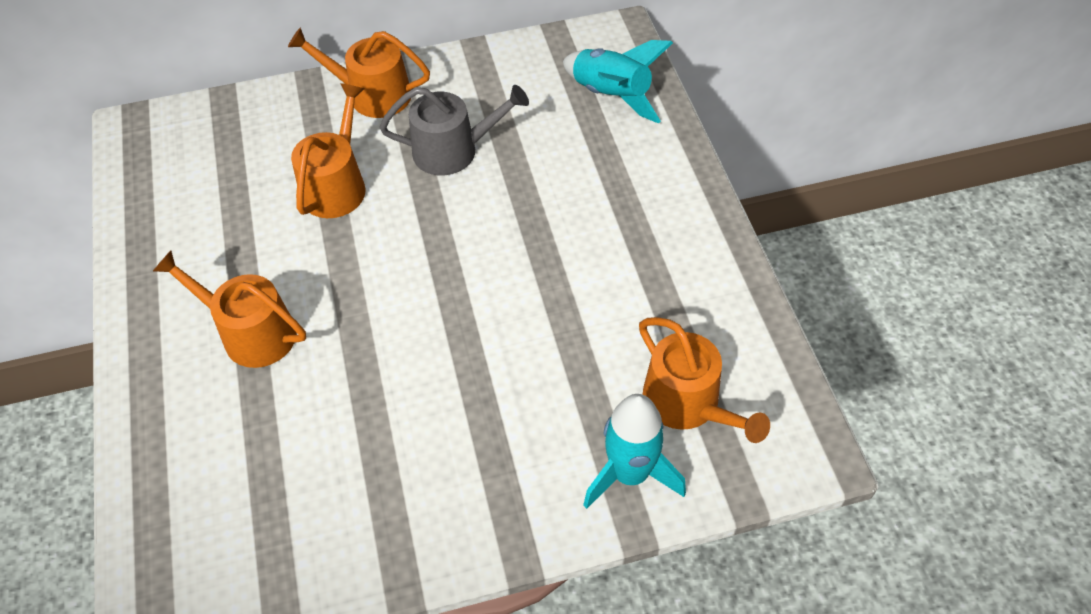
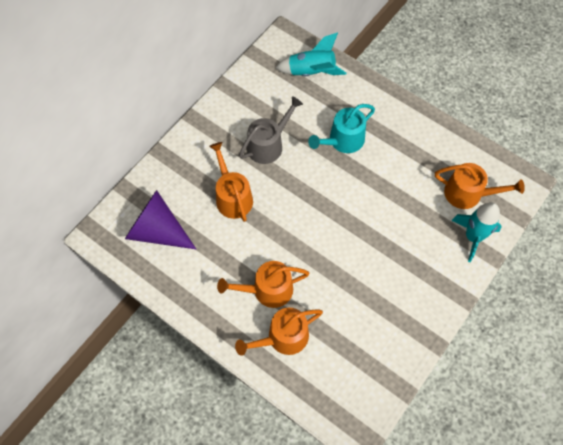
camera: 40 degrees left, 10 degrees up
orange watering can [288,27,430,118] -> orange watering can moved to [235,308,323,356]
none -> purple cone [125,190,196,249]
none -> turquoise watering can [308,104,375,153]

